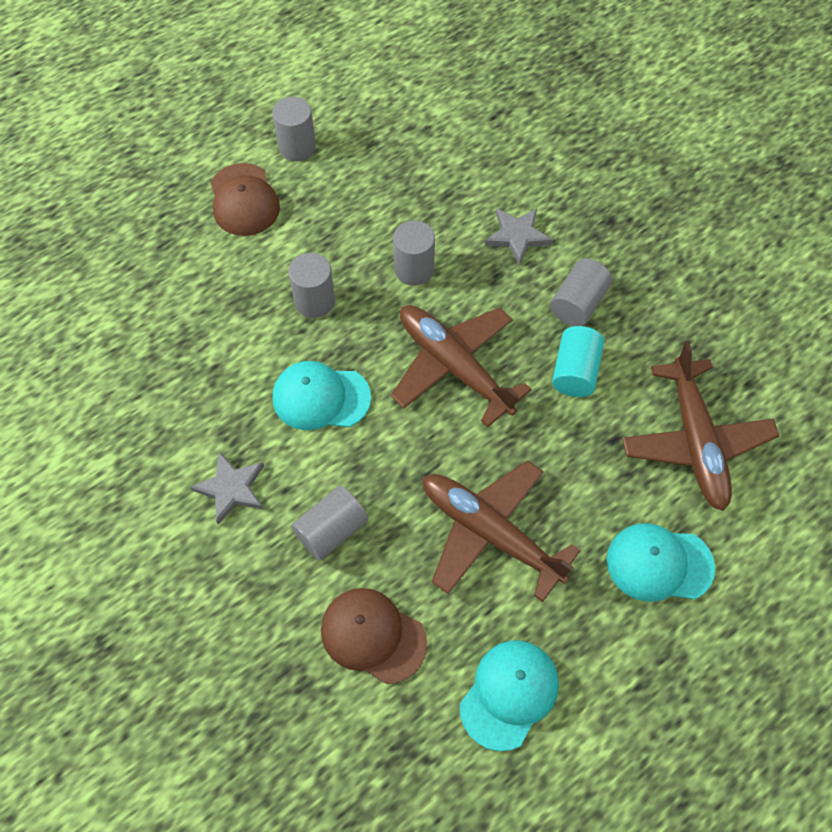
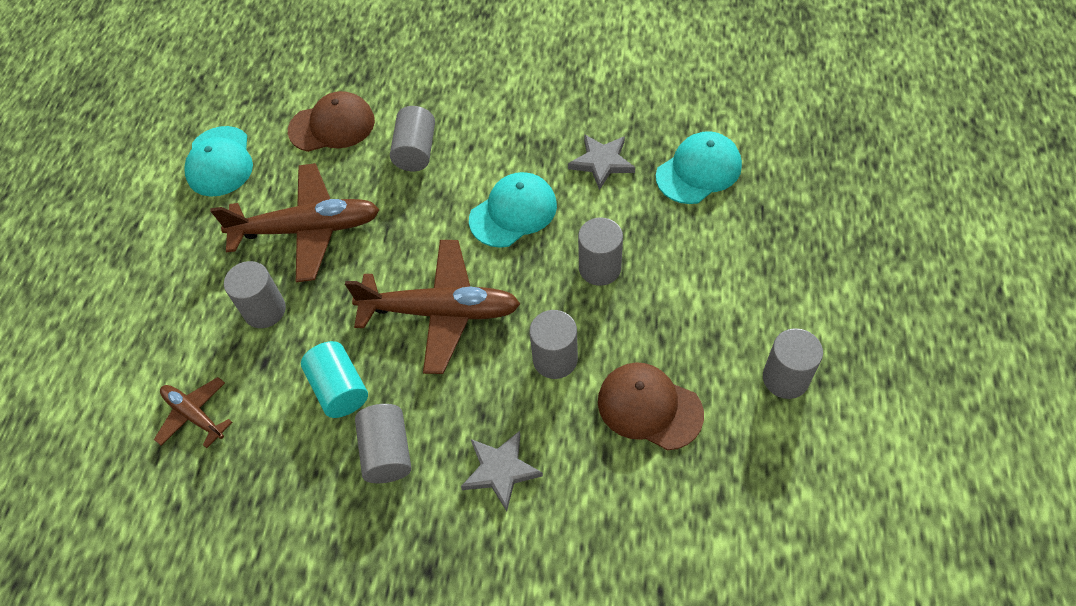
camera: 140 degrees right, 5 degrees down
grey star [190,451,264,525] -> grey star moved to [568,134,635,190]
brown cap [211,163,280,236] -> brown cap moved to [598,362,704,450]
turquoise cap [607,523,715,602] -> turquoise cap moved to [656,131,742,204]
brown plane [622,341,779,511] -> brown plane [154,377,233,448], size x0.52
none -> grey cylinder [224,261,286,328]

